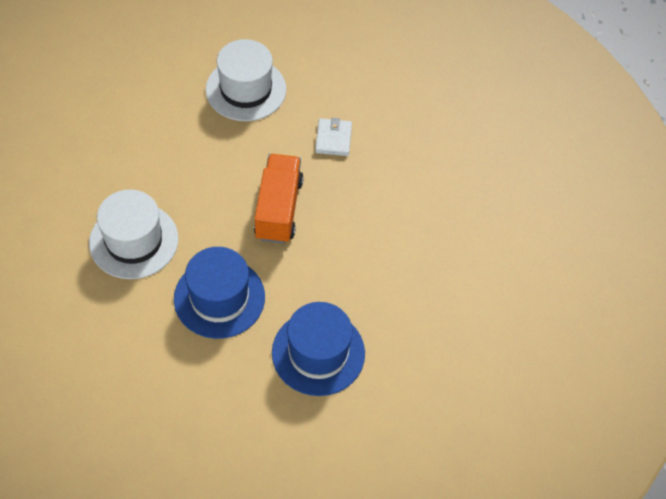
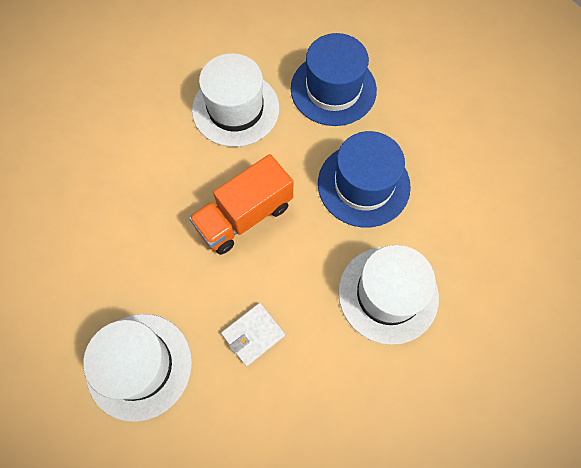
camera: 130 degrees left, 10 degrees up
white wallet [315,118,352,156] -> white wallet moved to [221,303,285,367]
none -> white hat [192,53,279,147]

